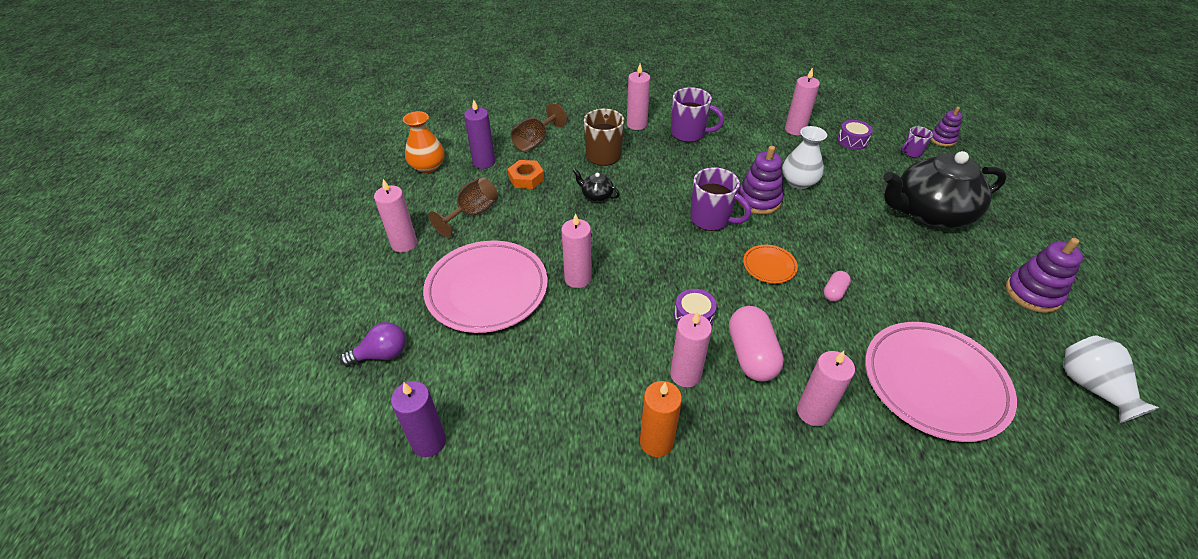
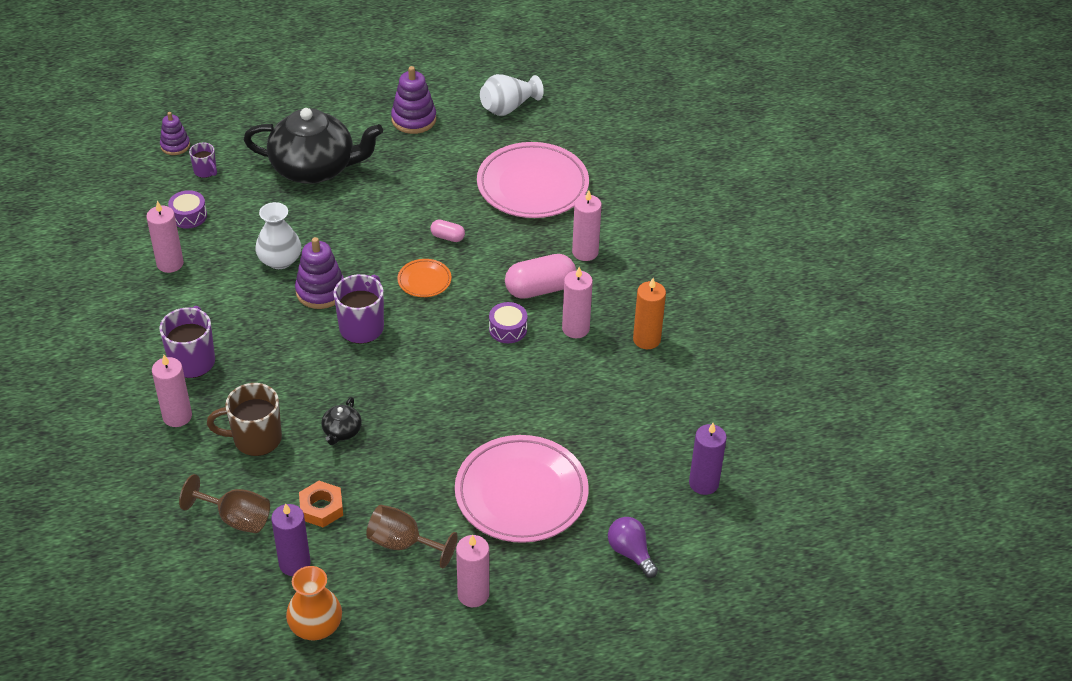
camera: 105 degrees left, 0 degrees up
pink candle [561,213,592,288] -> none
black teapot [883,151,1007,228] -> black teapot turned 60 degrees counterclockwise [243,108,383,184]

